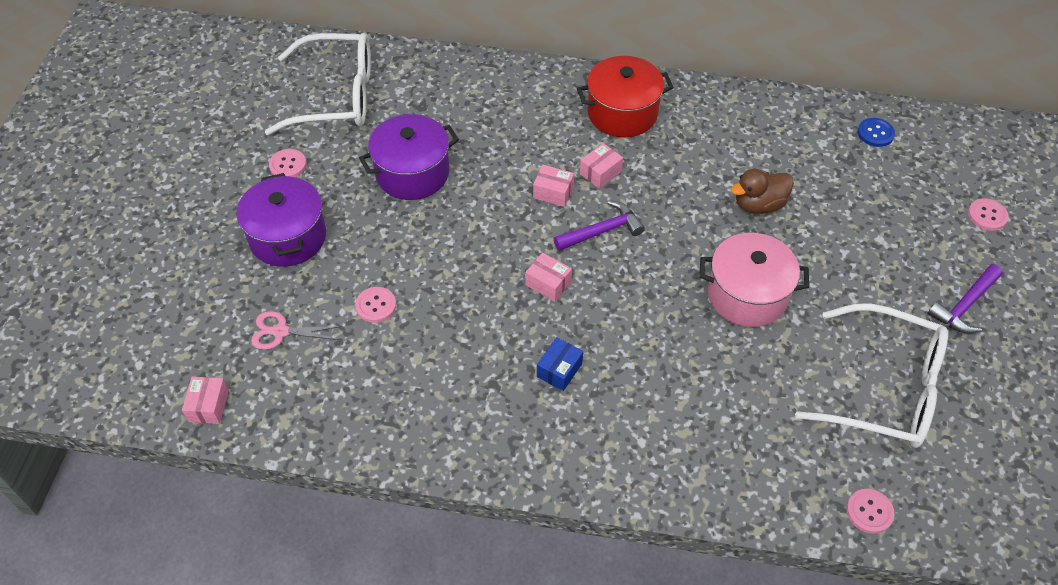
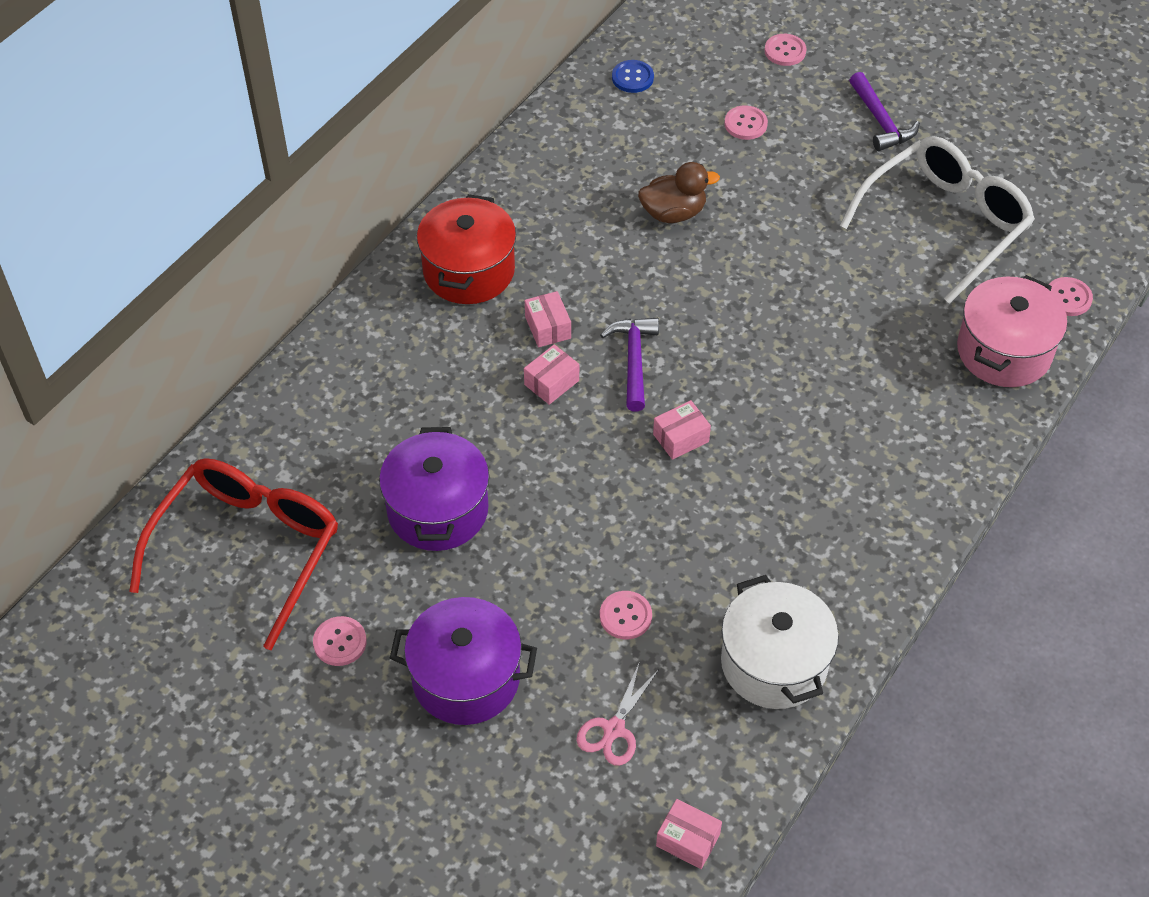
camera: 65 degrees left, 0 degrees up
white glasses [265,33,371,135] -> red glasses [130,458,338,650]
blue box [537,337,583,391] -> none
pink pot [700,233,809,327] -> pink pot moved to [957,275,1067,387]
brown duck [731,169,794,214] -> brown duck turned 105 degrees counterclockwise [638,162,720,223]
none -> white pot [721,575,839,709]
none -> pink button [724,106,768,140]

